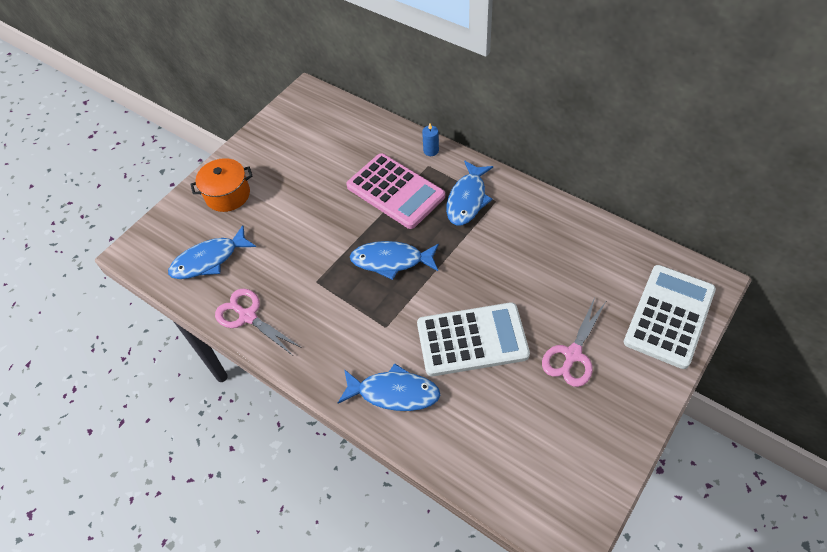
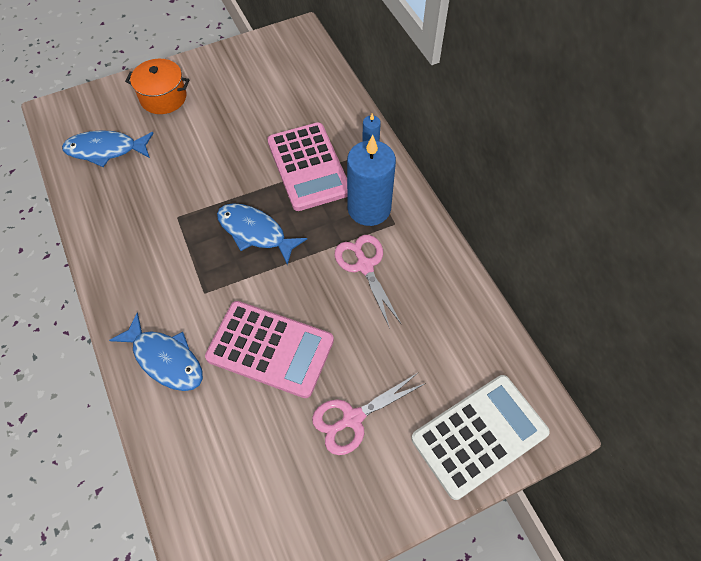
camera: 25 degrees right, 5 degrees up
pink scissors [215,288,302,355] -> pink scissors moved to [334,235,401,328]
white calculator [417,302,530,376] -> pink calculator [205,301,334,398]
blue fish [446,160,493,225] -> blue candle [347,135,396,226]

